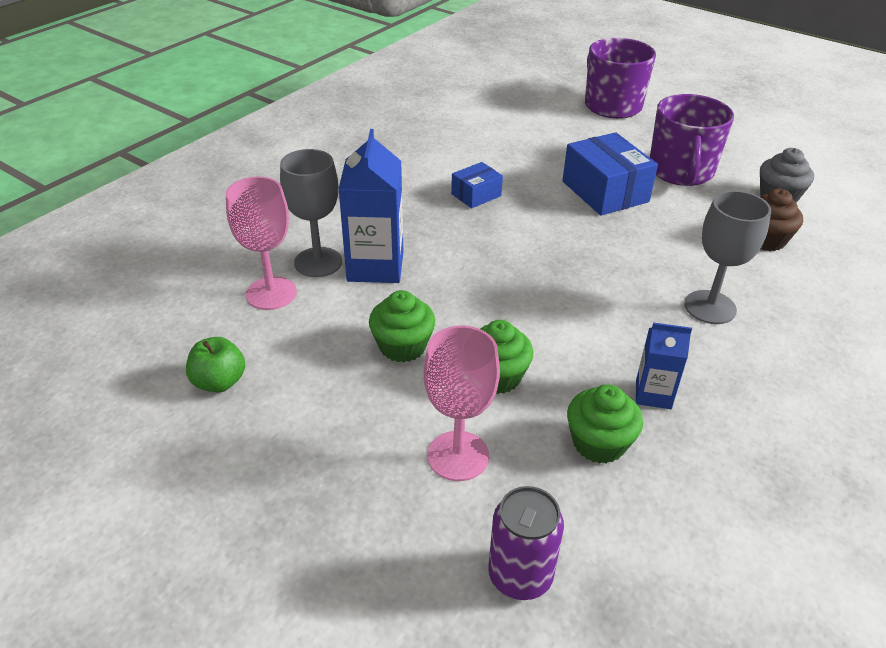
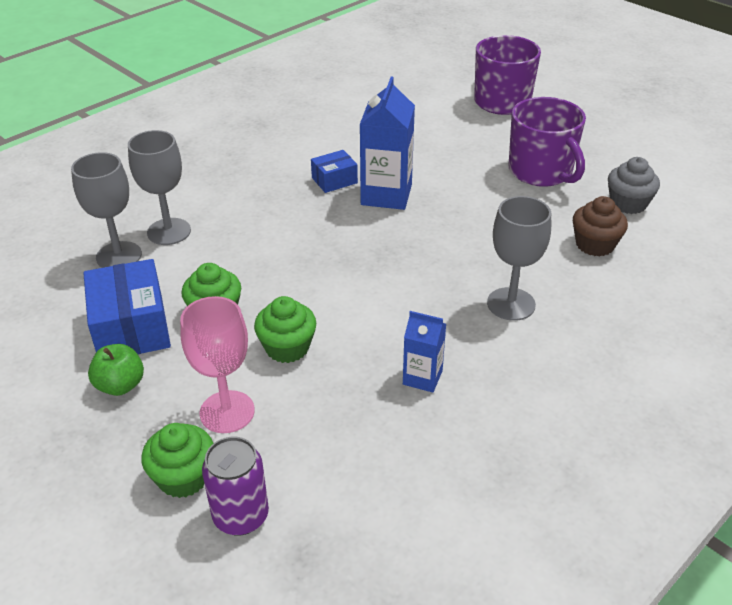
camera: 10 degrees right, 0 degrees up
green apple [186,337,245,392] -> green apple moved to [88,344,144,396]
pink goblet [226,176,297,310] -> grey goblet [71,152,142,268]
blue carton [339,129,403,283] -> blue carton moved to [360,77,415,210]
blue box [562,132,658,216] -> blue box moved to [83,259,171,354]
green cupcake [567,384,643,464] -> green cupcake moved to [141,423,214,498]
purple mug [650,94,734,186] -> purple mug turned 45 degrees counterclockwise [509,97,586,187]

